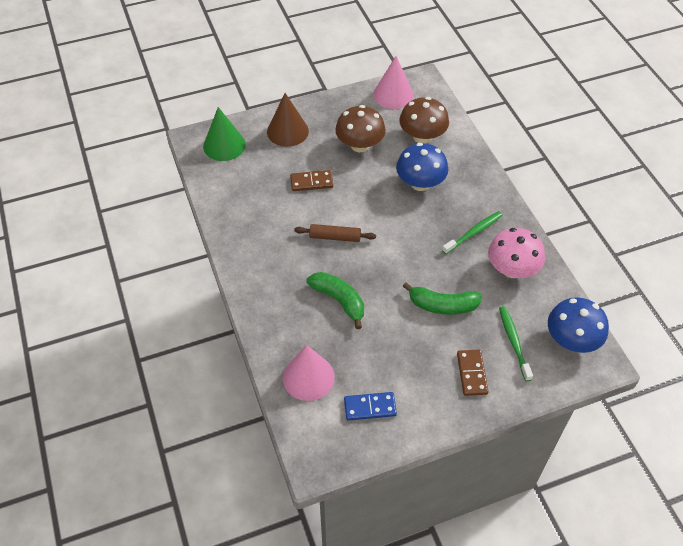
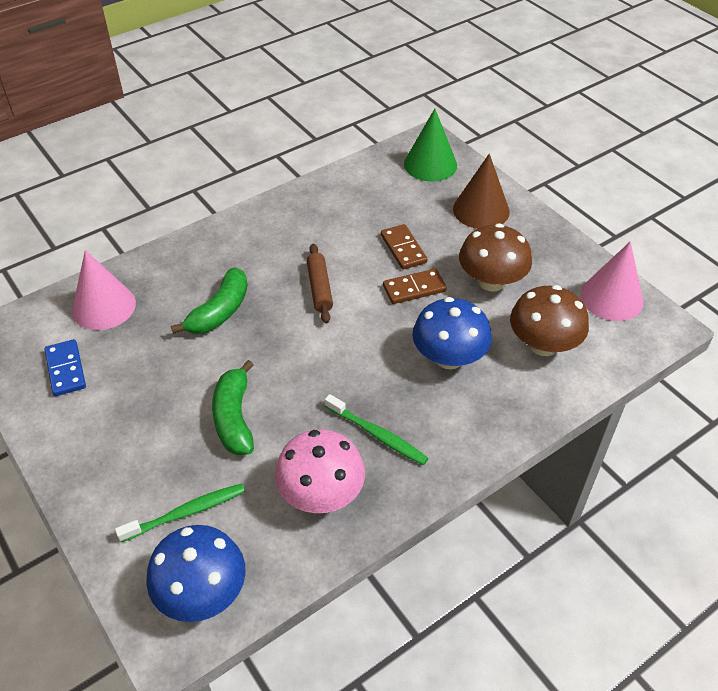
camera: 75 degrees right, 5 degrees down
brown domino [457,350,488,396] -> brown domino moved to [383,269,447,304]

